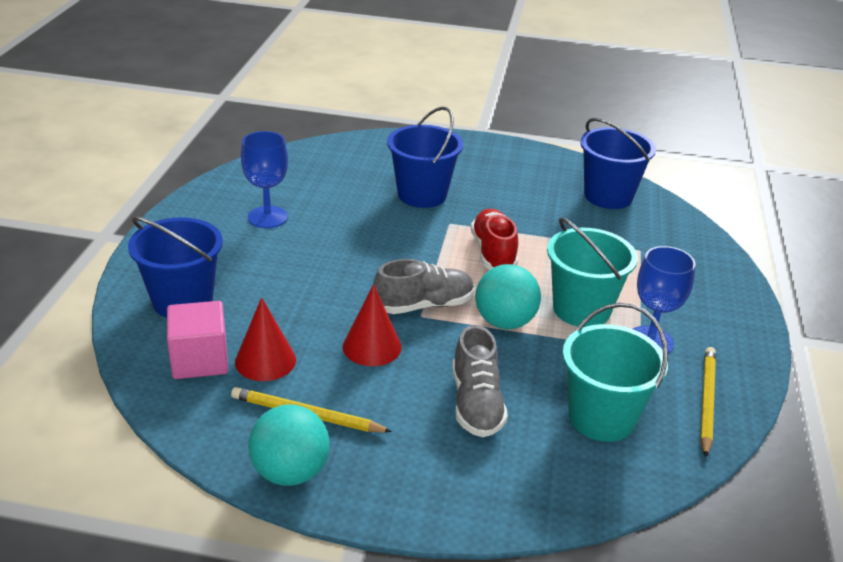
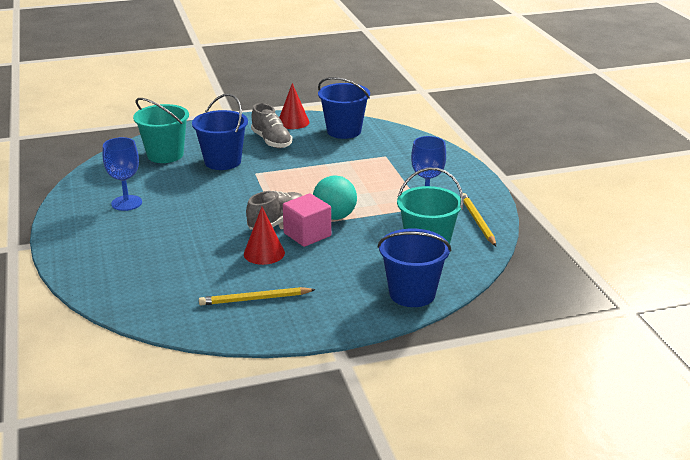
camera: 25 degrees left, 5 degrees down
blue bucket [128,216,223,318] -> blue bucket moved to [378,229,451,307]
pink cube [167,301,228,379] -> pink cube moved to [283,193,331,247]
red cone [235,297,296,381] -> red cone moved to [279,83,309,129]
turquoise ball [248,404,330,486] -> none
grey shoe [452,325,508,437] -> grey shoe moved to [251,103,292,148]
red shoe [471,208,518,269] -> none
turquoise bucket [547,217,638,327] -> turquoise bucket moved to [133,98,189,163]

